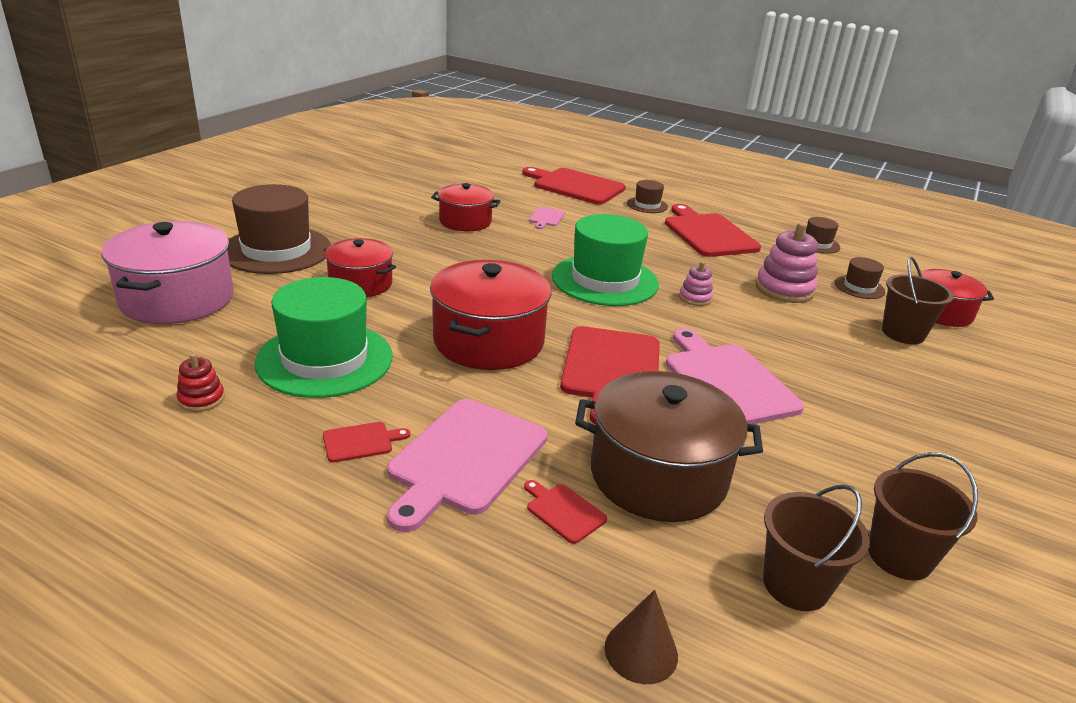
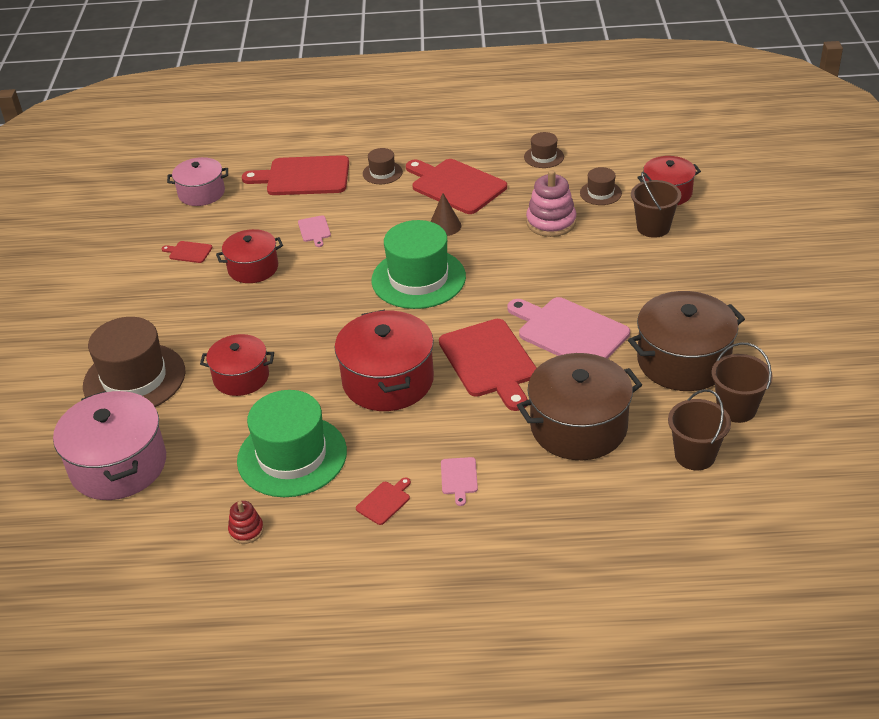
camera: 25 degrees left, 10 degrees up
pink cutting board [387,399,548,532] -> pink cutting board [441,457,478,506], size x0.44
red cutting board [524,480,607,544] -> red cutting board moved to [161,241,212,263]
brown cone [605,590,678,684] -> brown cone moved to [430,193,461,236]
pink stacking toy [679,261,713,306] -> none
none -> pink pot [167,157,228,206]
none -> brown pot [628,291,745,391]

